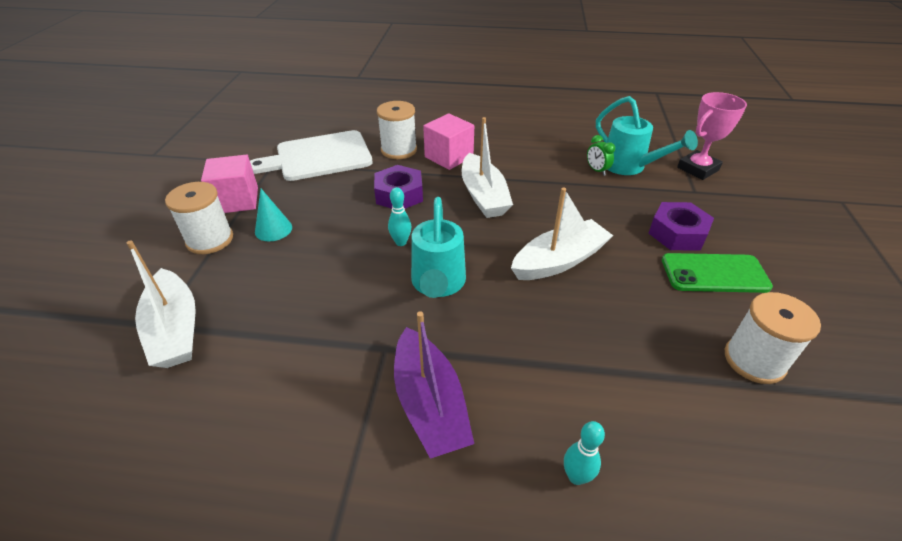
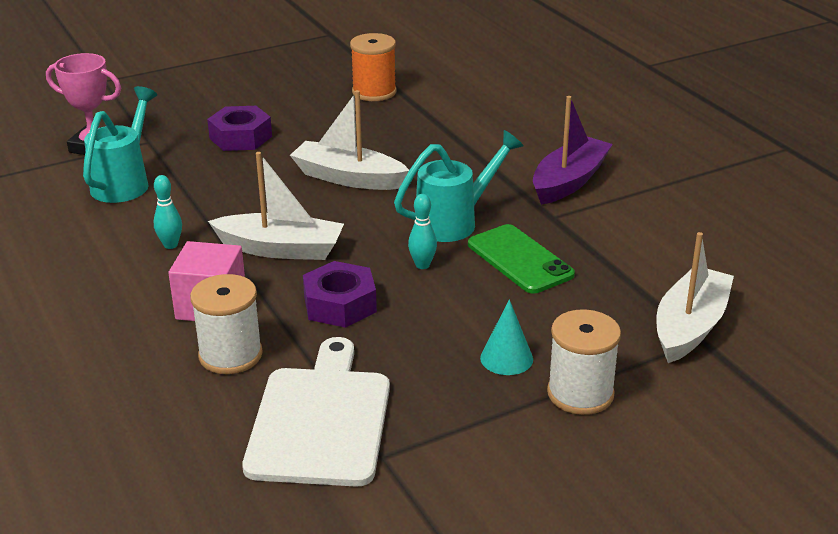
camera: 125 degrees left, 10 degrees down
pink cube [201,155,258,213] -> none
white cutting board [250,130,373,181] -> white cutting board turned 120 degrees counterclockwise [242,337,390,487]
white boat [462,117,513,218] -> white boat turned 60 degrees clockwise [208,152,344,260]
turquoise bowling pin [564,421,605,485] -> turquoise bowling pin moved to [154,175,182,249]
green clock [587,135,615,176] -> none
green phone [662,253,773,293] -> green phone moved to [468,224,575,293]
white spool [725,292,821,384] -> orange spool [350,33,397,101]

